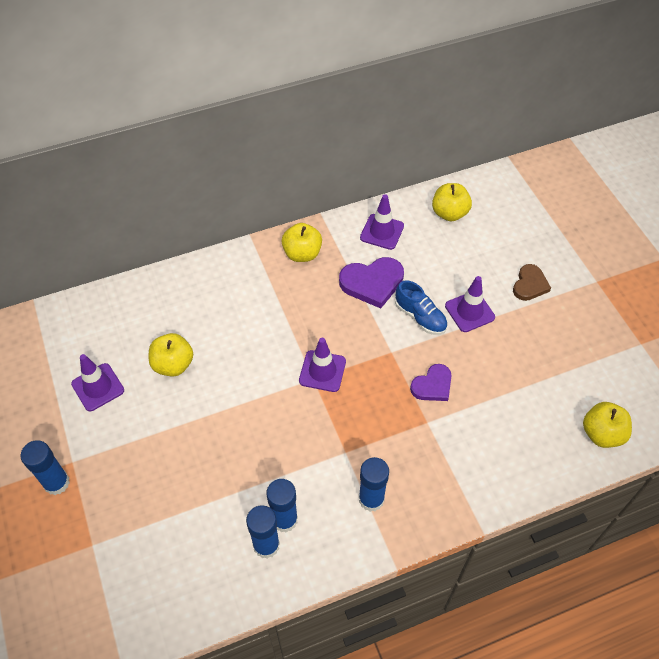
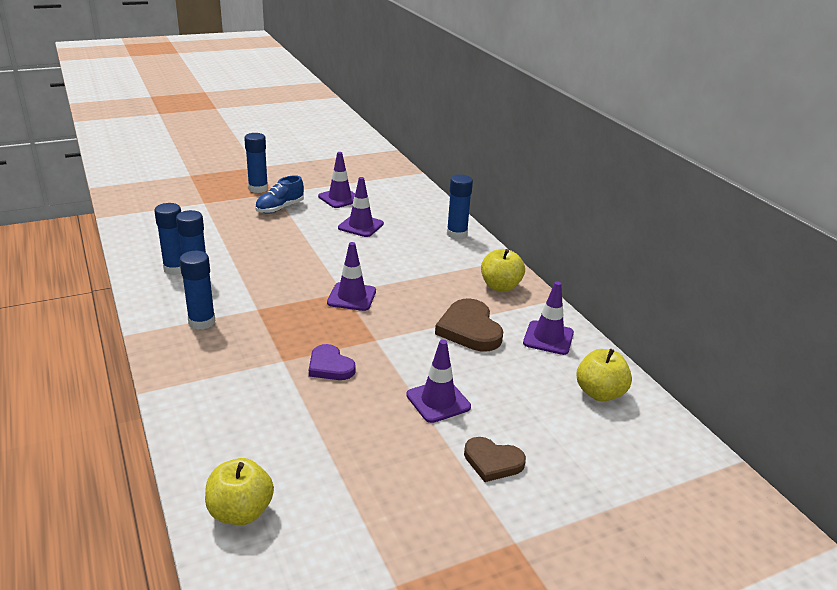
camera: 85 degrees right, 25 degrees down
yellow apple [149,333,193,377] -> purple traffic cone [338,177,384,237]
purple heart [339,257,404,308] -> brown heart [435,299,503,351]
blue shoe [395,280,447,335] -> blue shoe moved to [255,175,304,214]
none -> blue glue stick [447,175,473,239]

